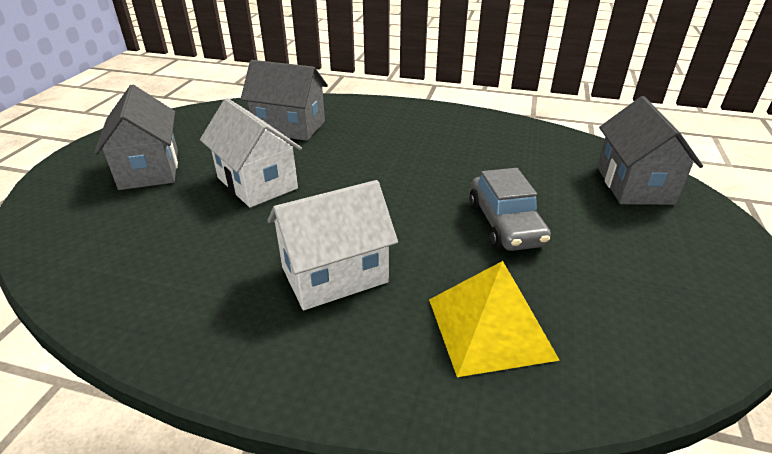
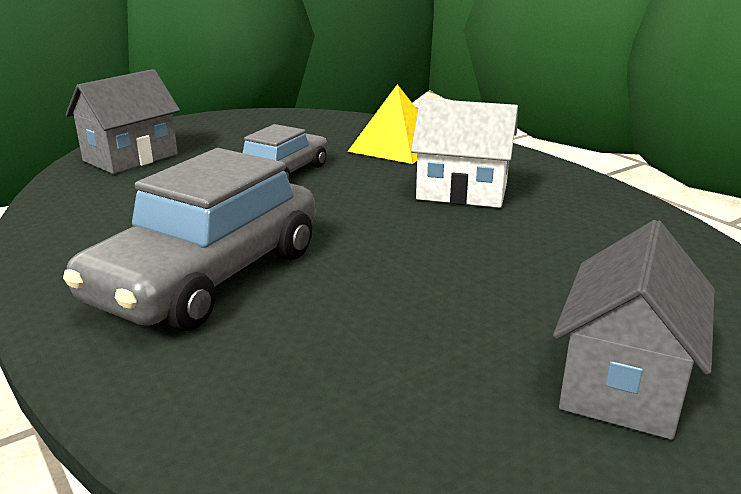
camera: 140 degrees left, 10 degrees down
white house [200,98,302,208] -> none
grey house [241,60,328,141] -> none
none -> grey car [63,148,315,331]

